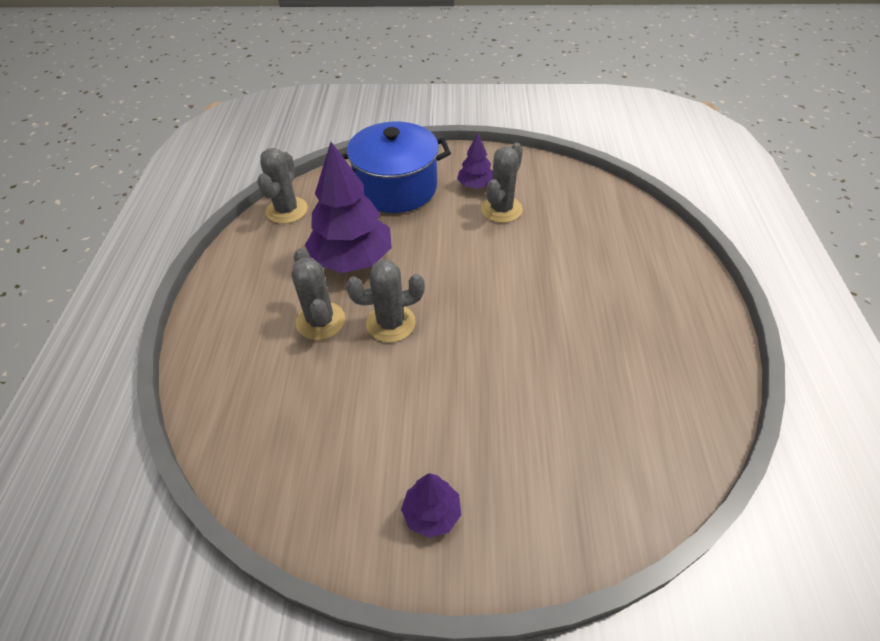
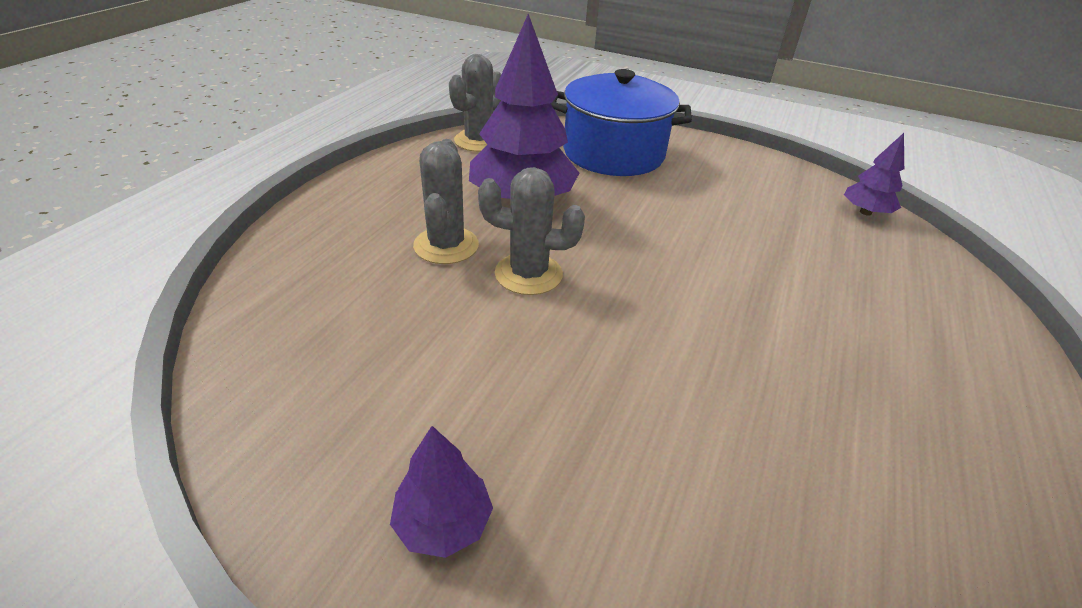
camera: 20 degrees right, 10 degrees down
purple tree [457,133,493,189] -> purple tree moved to [844,133,904,216]
grey cactus [481,143,523,223] -> none

